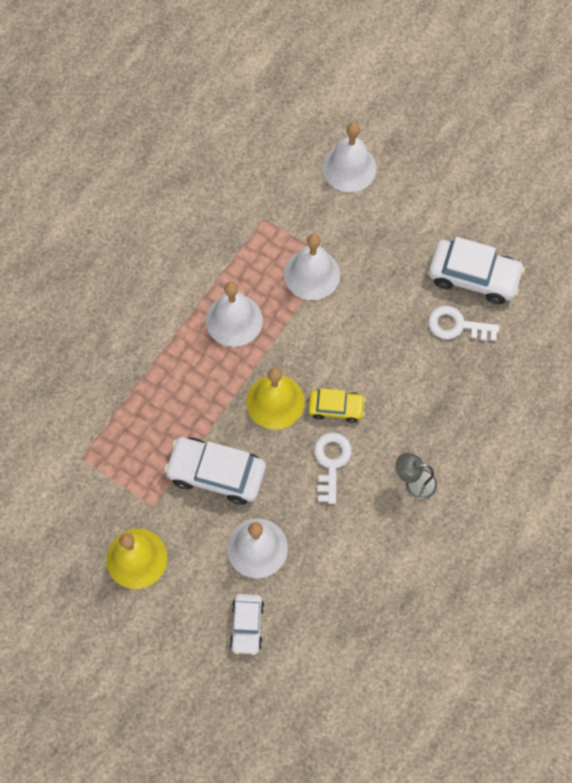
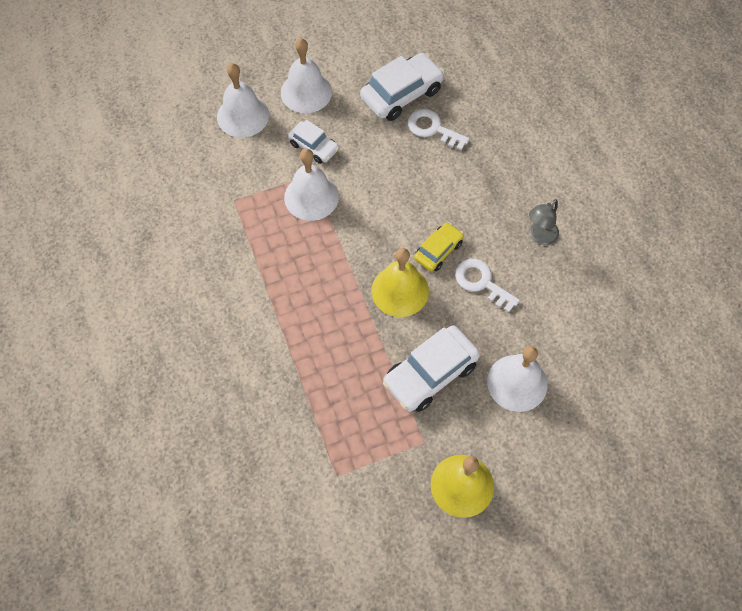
camera: 55 degrees left, 5 degrees down
white bell [206,282,263,347] -> white bell moved to [281,38,332,113]
white car [230,594,264,655] -> white car moved to [288,120,339,164]
white key [428,306,500,341] -> white key turned 75 degrees clockwise [408,109,470,150]

